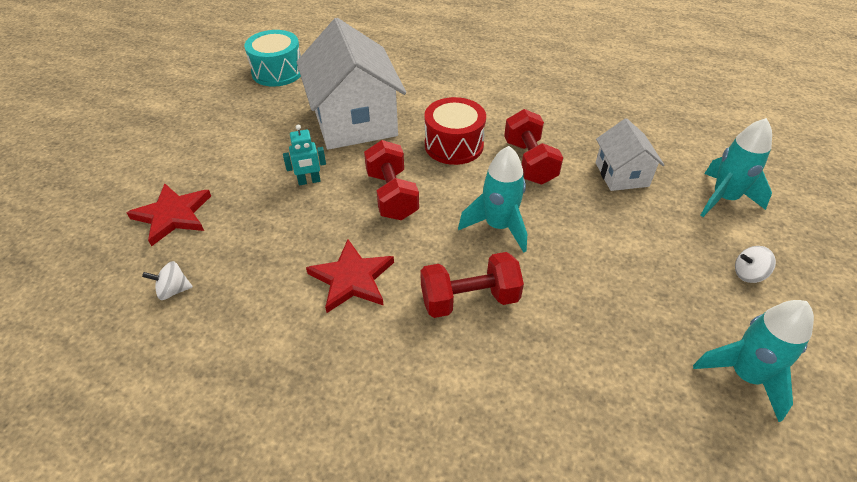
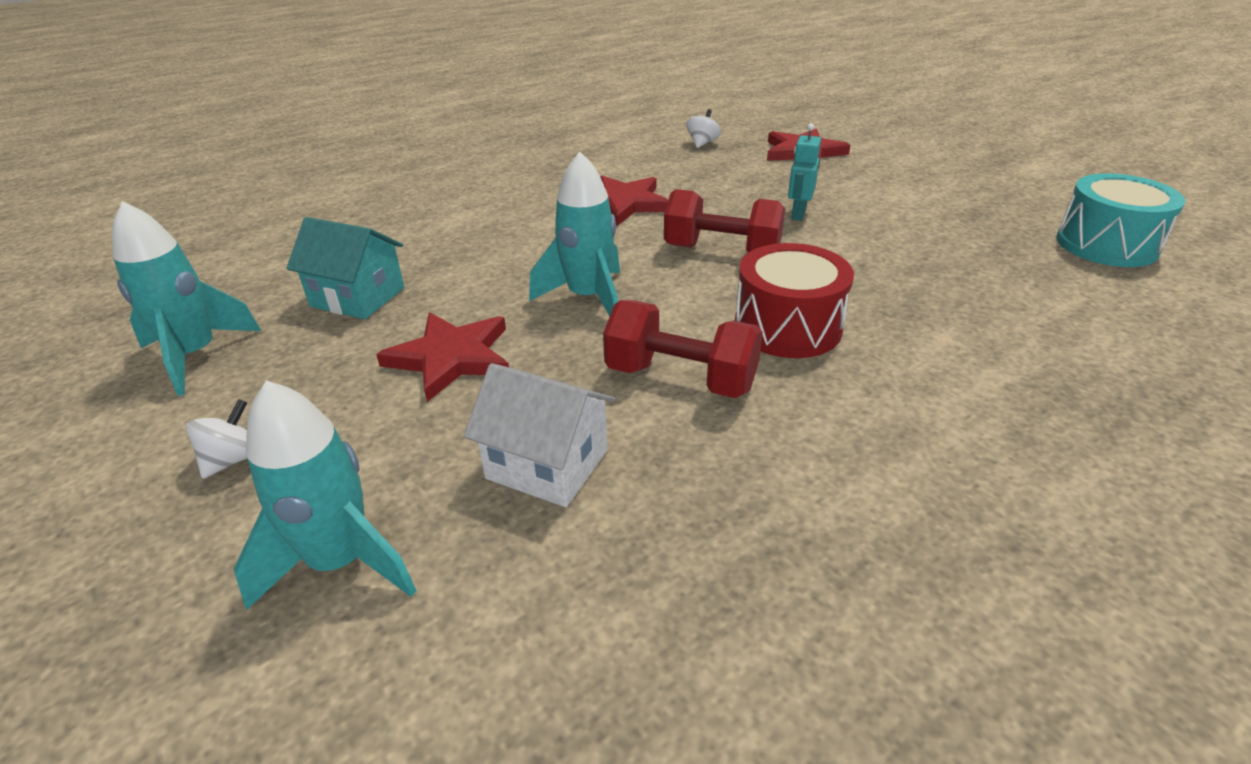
camera: 125 degrees right, 10 degrees down
white house [297,18,406,150] -> none
red dumbbell [421,252,524,318] -> none
none -> turquoise house [286,217,404,319]
none -> red star [376,312,509,402]

